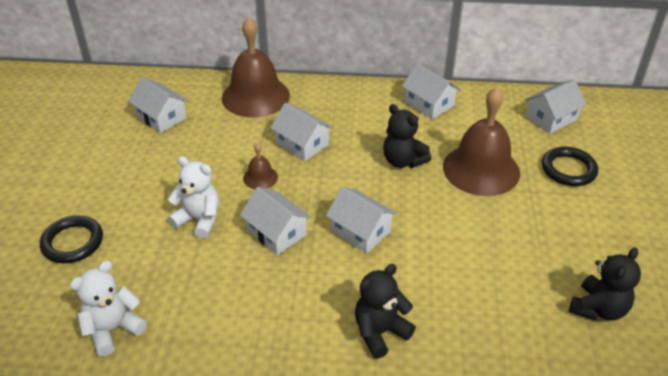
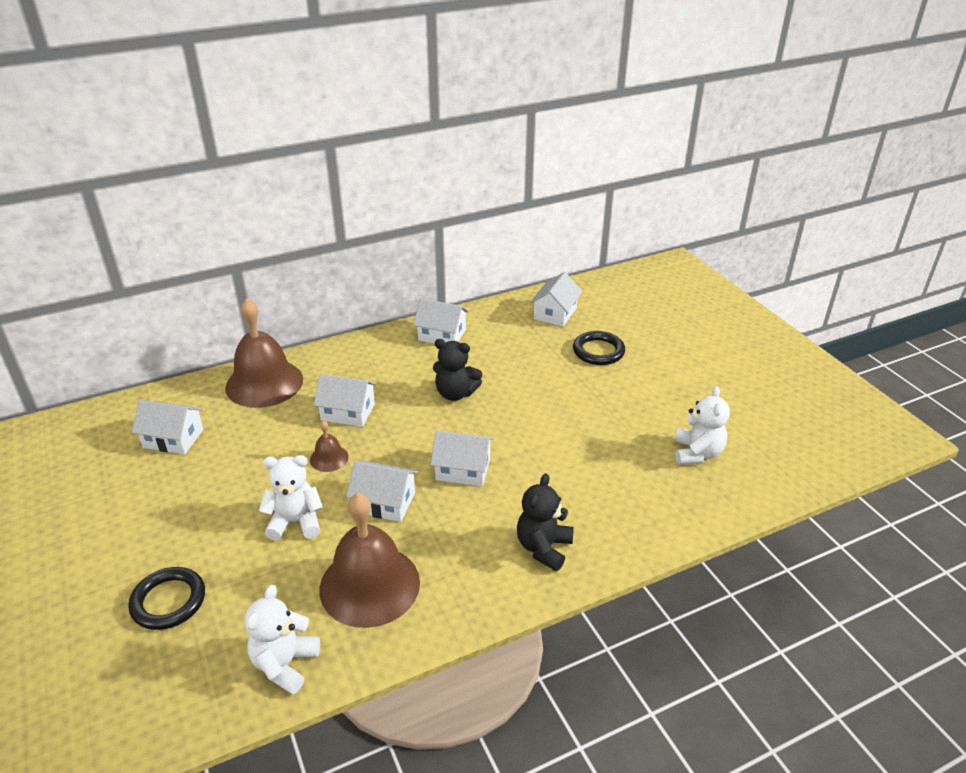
camera: 30 degrees left, 5 degrees down
brown bell [443,87,520,196] -> brown bell moved to [319,493,420,628]
black teddy bear [569,247,641,321] -> white teddy bear [675,386,730,465]

